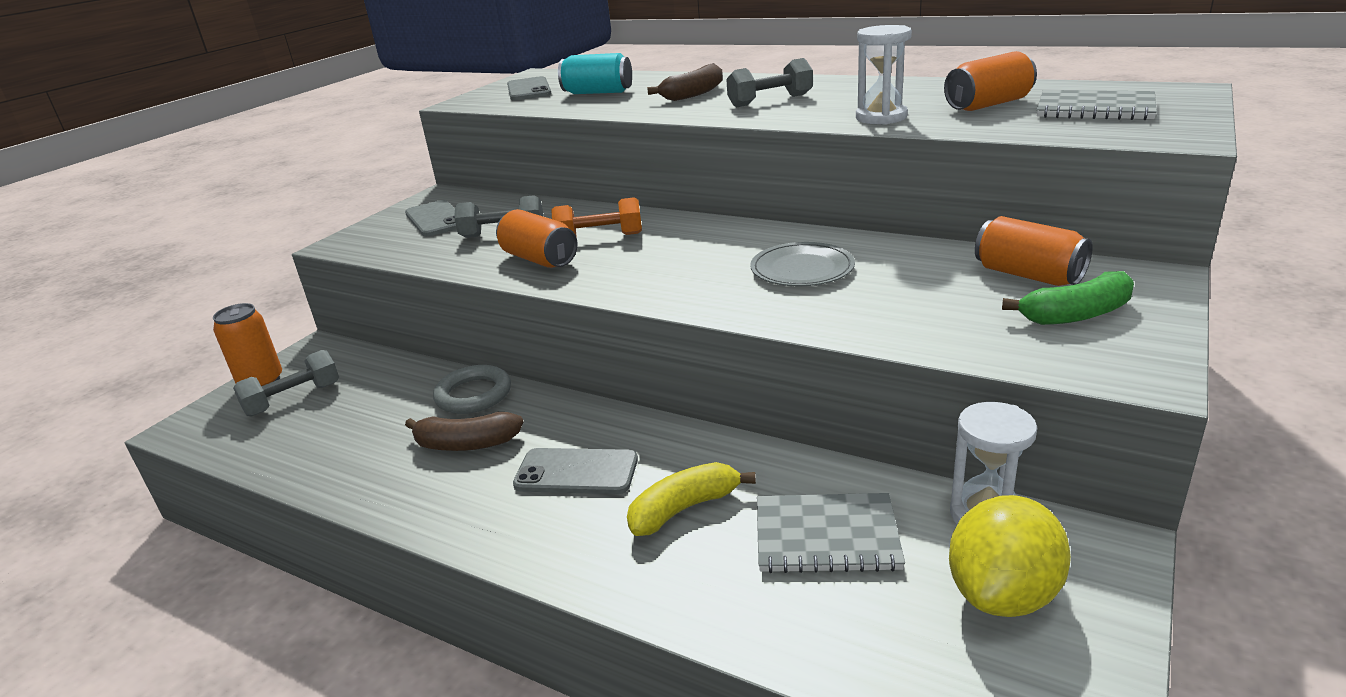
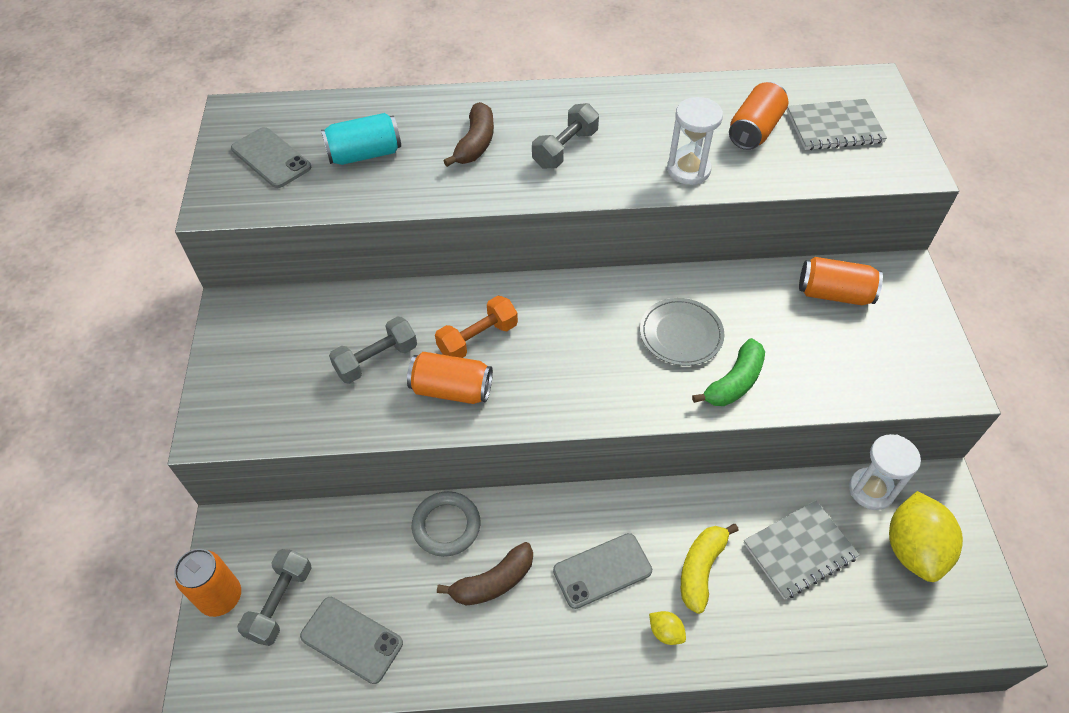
camera: 35 degrees left, 25 degrees up
grey phone [405,200,457,236] -> grey phone moved to [300,597,403,684]
green banana [1002,271,1134,325] -> green banana moved to [692,338,765,406]
none -> yellow lemon [649,611,686,645]

